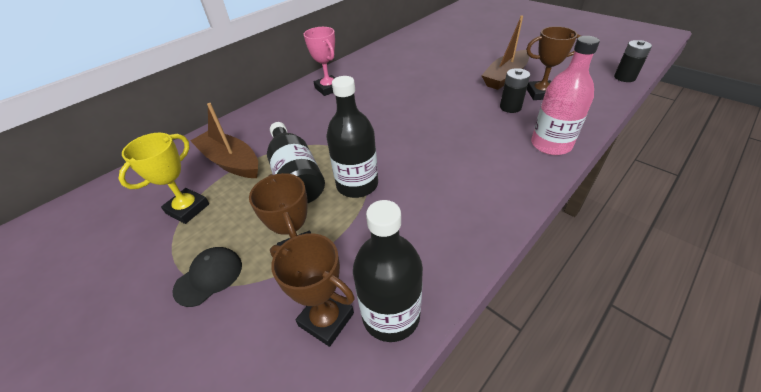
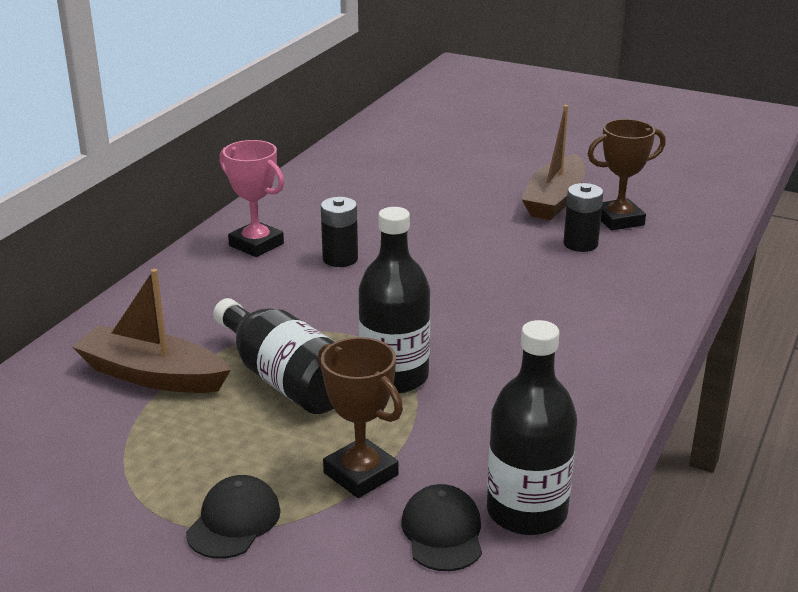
camera: 20 degrees left, 15 degrees down
yellow trophy [118,133,209,224] -> none
brown trophy [270,233,355,347] -> black cap [401,484,482,571]
pink bottle [531,36,600,155] -> none
black battery [614,40,652,82] -> black battery moved to [321,197,358,267]

